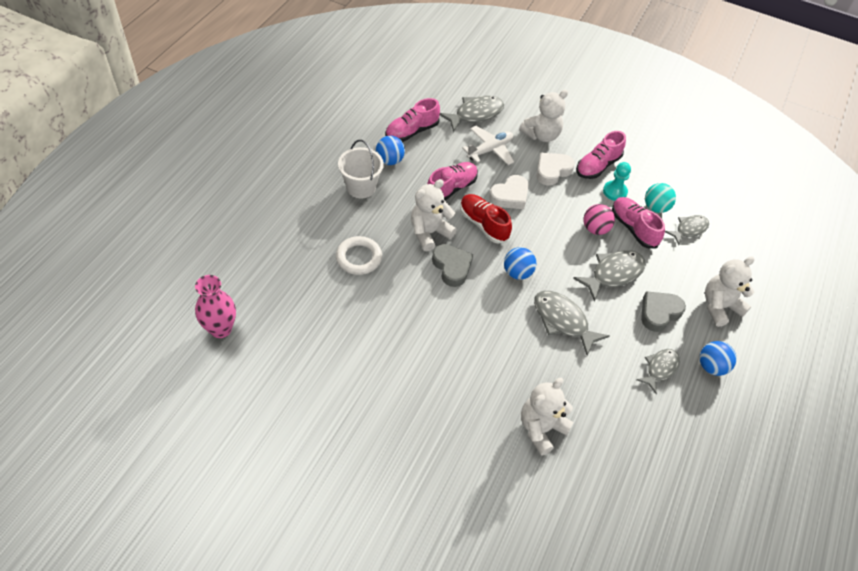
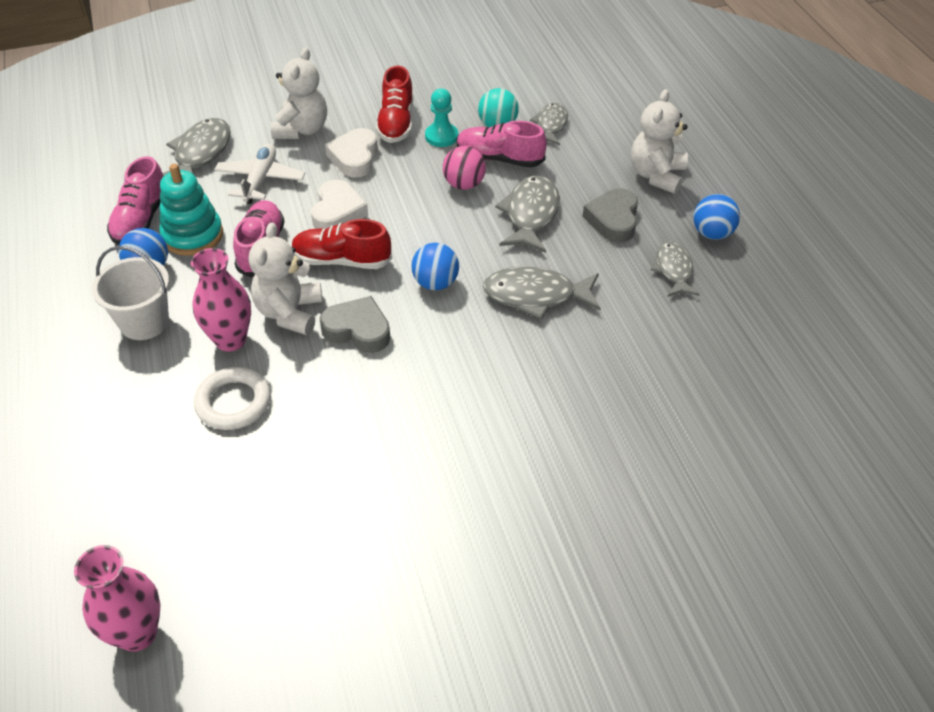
camera: 40 degrees left, 5 degrees down
white teddy bear [521,378,574,456] -> none
pink shoe [576,131,626,179] -> red shoe [376,66,413,143]
none -> turquoise stacking toy [159,164,223,256]
none -> pink vase [191,248,251,352]

